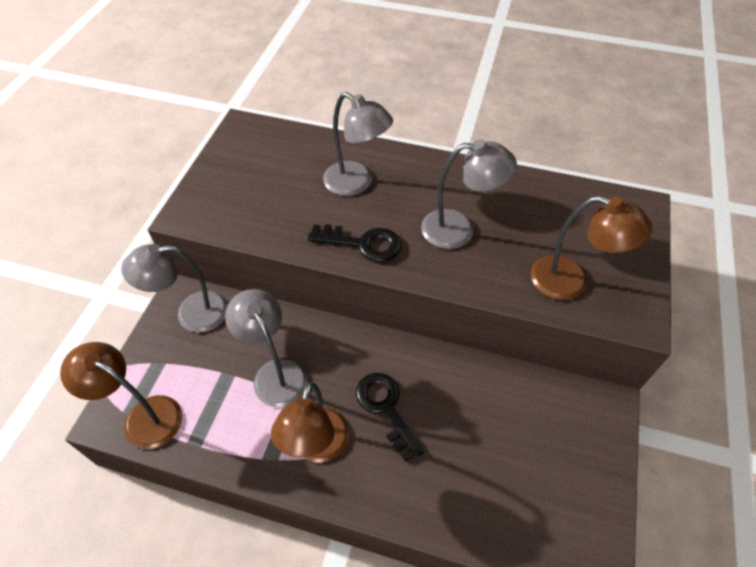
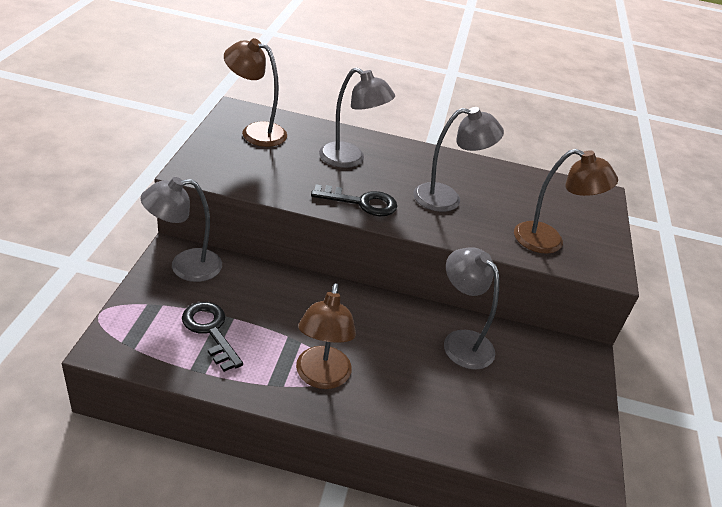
camera: 10 degrees left, 15 degrees down
brown lamp [60,342,182,449] -> brown lamp moved to [224,38,287,147]
grey lamp [225,289,308,407] -> grey lamp moved to [444,247,499,370]
black key [356,373,424,462] -> black key moved to [182,302,243,372]

